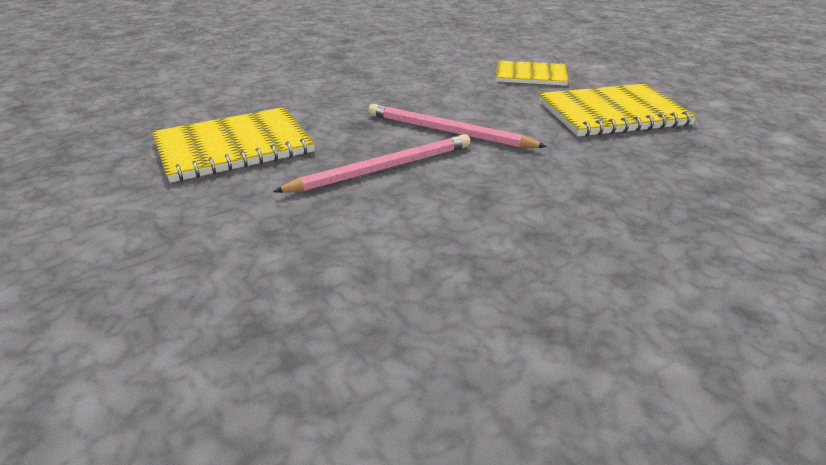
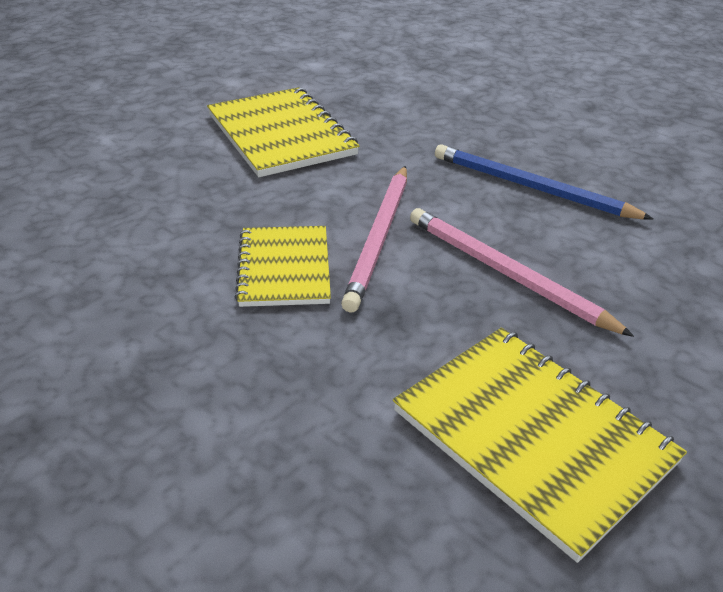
camera: 105 degrees left, 5 degrees up
yellow notebook [496,59,568,86] -> yellow notebook moved to [235,226,331,307]
none -> blue pencil [435,144,653,219]

